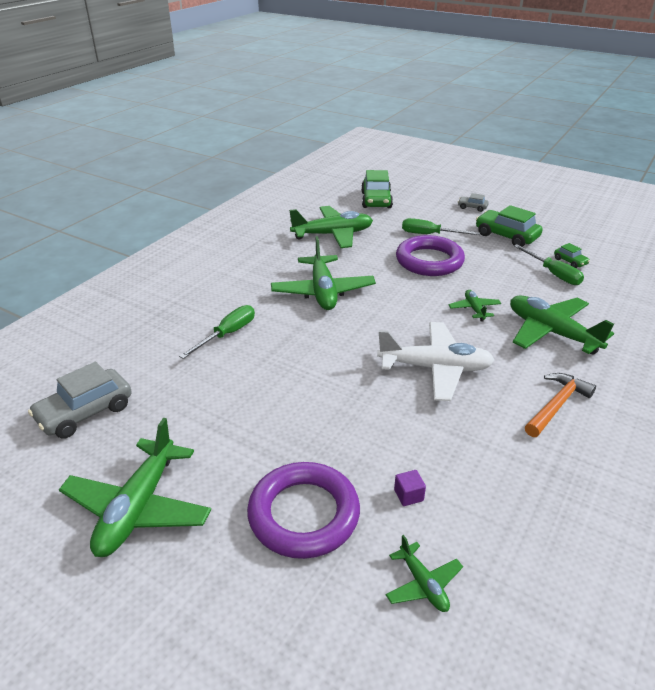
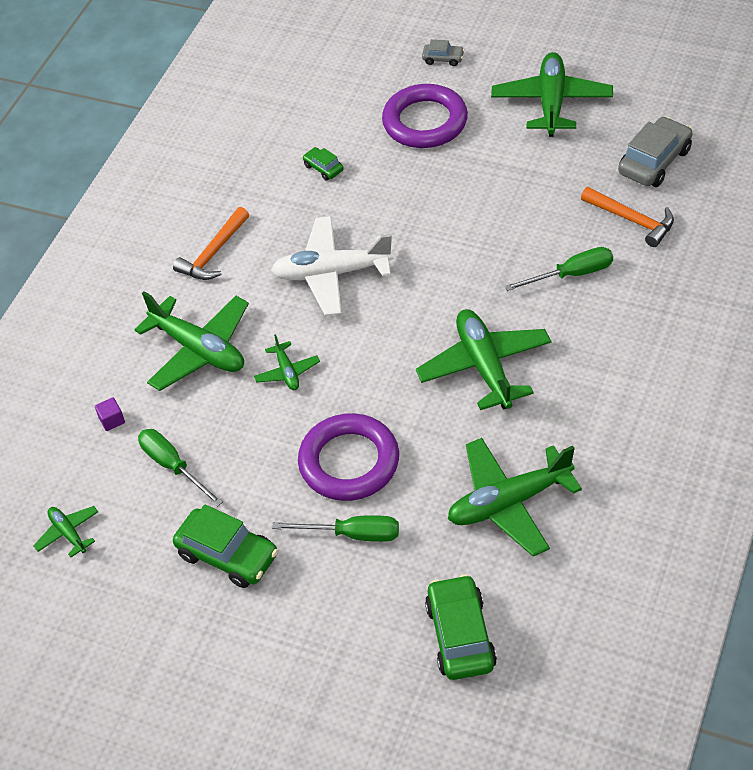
camera: 175 degrees right, 15 degrees up
green screwdriver [179,305,255,359] -> green screwdriver turned 135 degrees counterclockwise [505,247,613,291]
green plane [386,535,463,612] -> green plane moved to [33,506,98,557]
purple cube [394,470,426,506] -> purple cube moved to [95,397,125,431]
grey car [458,193,489,212] -> grey car moved to [422,39,464,66]
green car [554,243,590,268] -> green car moved to [303,147,344,180]
none -> orange hammer [581,187,674,247]

